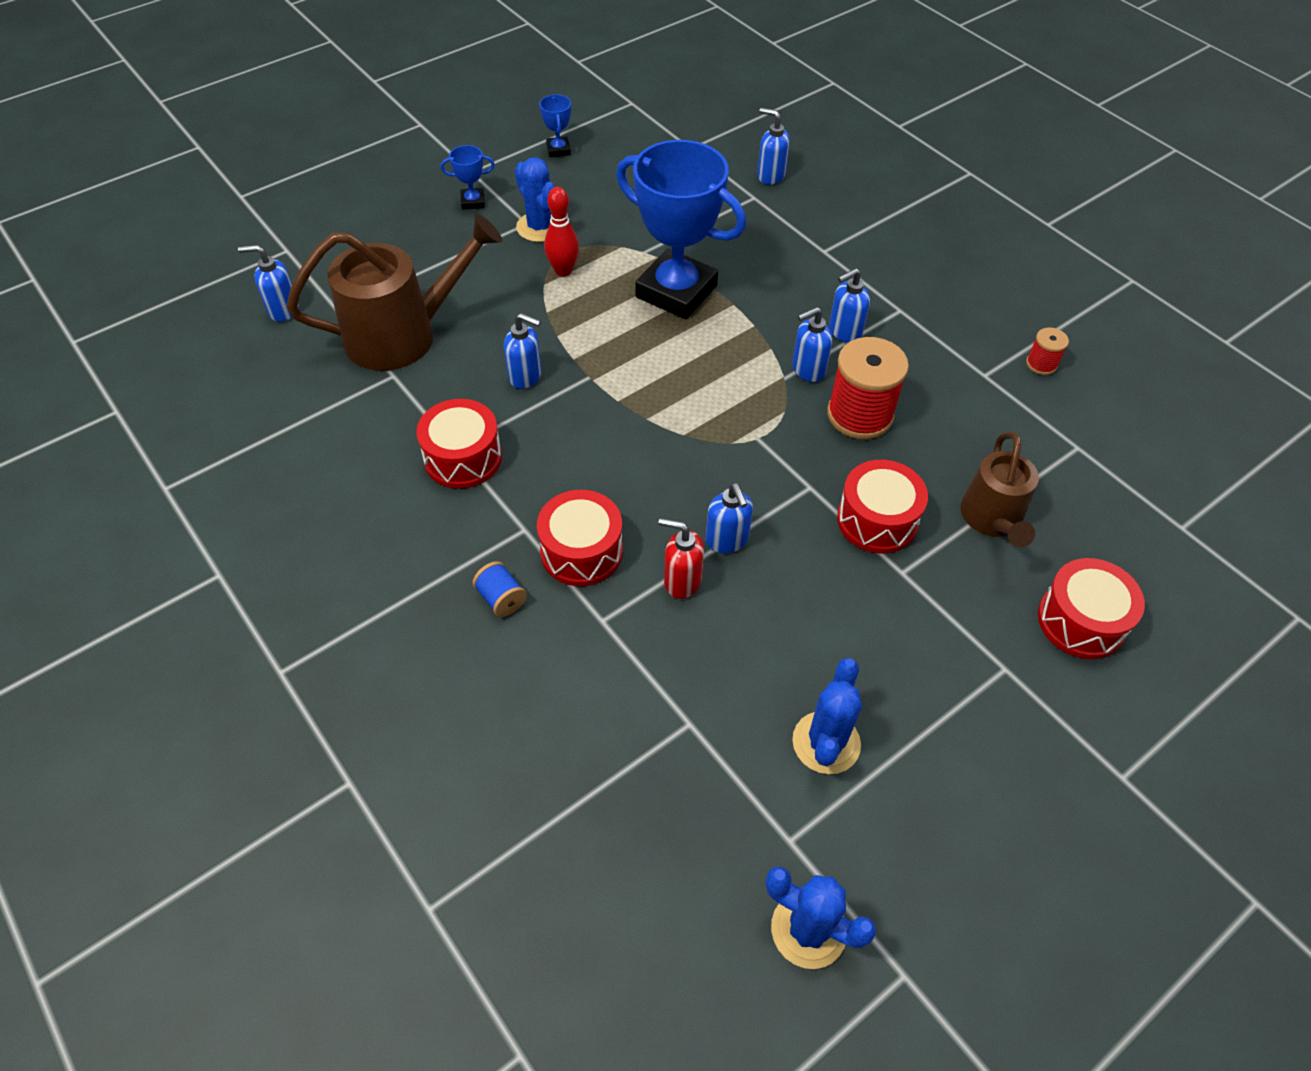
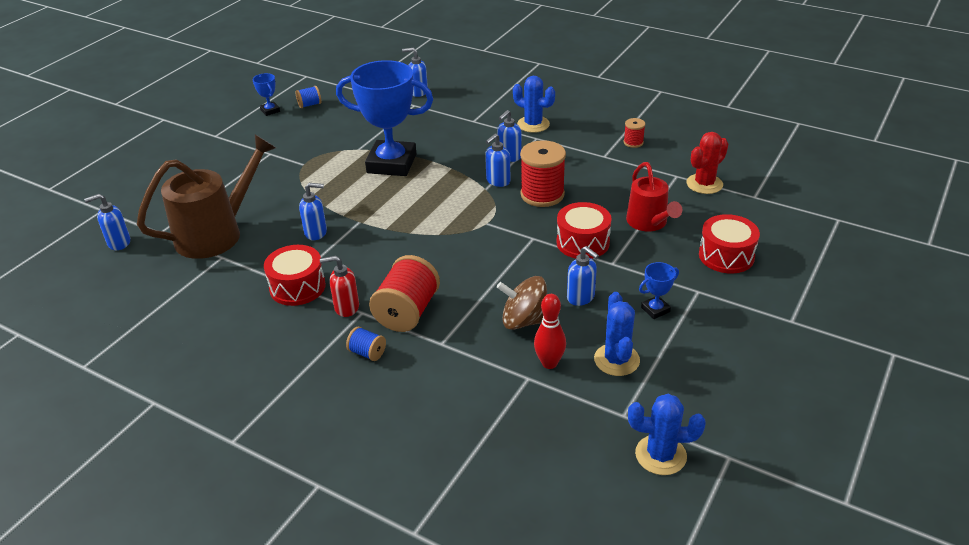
camera: 20 degrees left, 15 degrees down
blue trophy [440,145,495,210] -> blue trophy moved to [639,262,679,319]
blue cactus [515,157,556,242] -> blue cactus moved to [513,76,555,133]
red drum [537,490,623,586] -> red spool [369,255,440,332]
red bowling pin [544,187,579,277] -> red bowling pin moved to [534,294,566,369]
red soap dispenser [658,518,704,599] -> red soap dispenser moved to [320,256,359,317]
blue soap dispenser [706,483,753,553] -> blue soap dispenser moved to [567,246,599,306]
brown watering can [960,431,1039,547] -> red watering can [626,162,682,231]
none -> blue spool [295,86,321,108]
none -> brown spinning top [497,276,547,330]
none -> red cactus [687,132,728,194]

